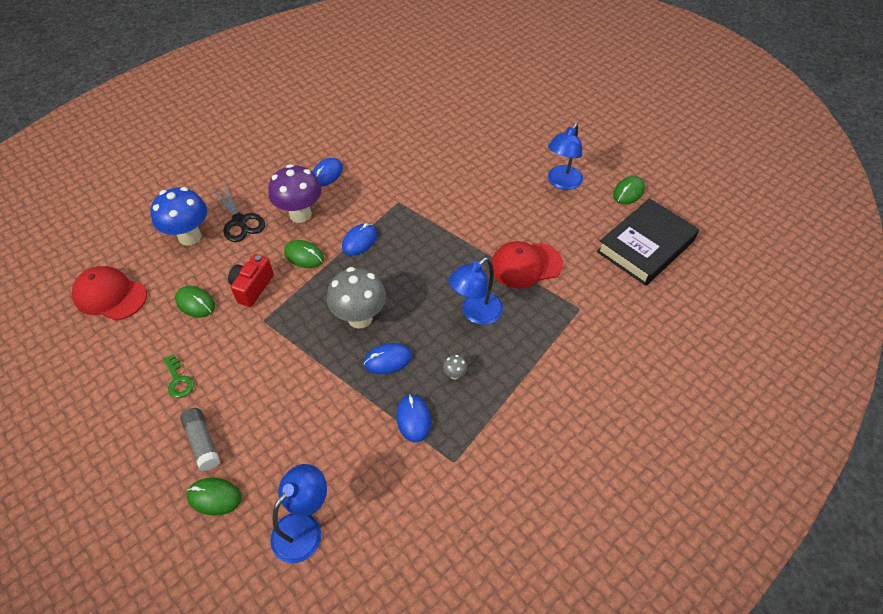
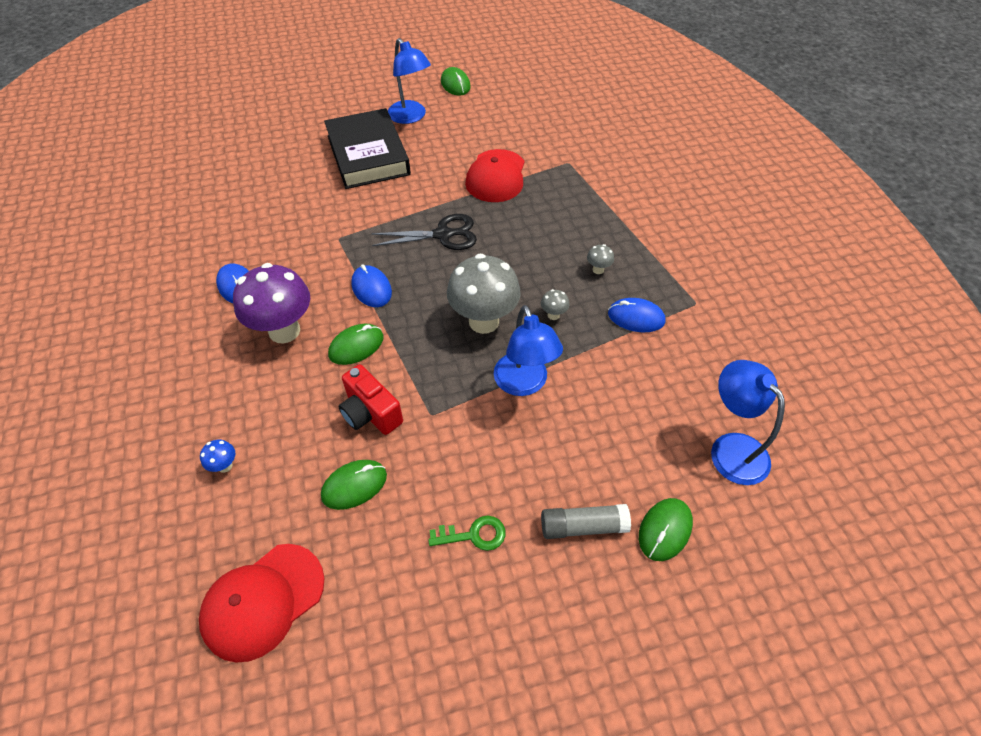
camera: 65 degrees left, 0 degrees up
blue mushroom [151,187,207,246] -> blue mushroom [200,440,235,473], size x0.40
black scissors [212,183,265,242] -> black scissors moved to [371,214,477,250]
blue mouse [364,343,412,374] -> grey mushroom [541,289,569,320]
blue lamp [449,257,503,325] -> blue lamp moved to [494,305,563,396]
black book [597,198,699,286] -> black book moved to [324,108,411,189]

